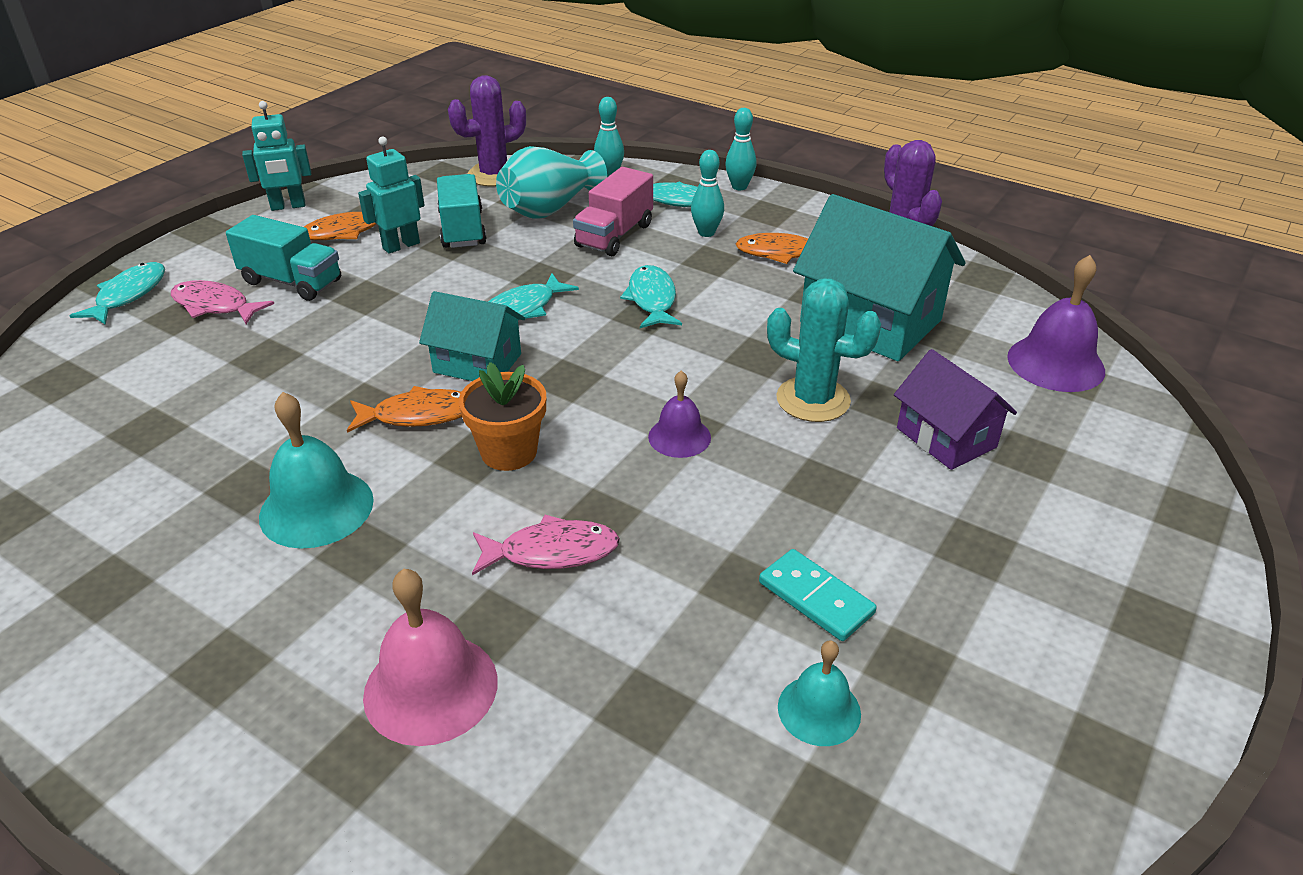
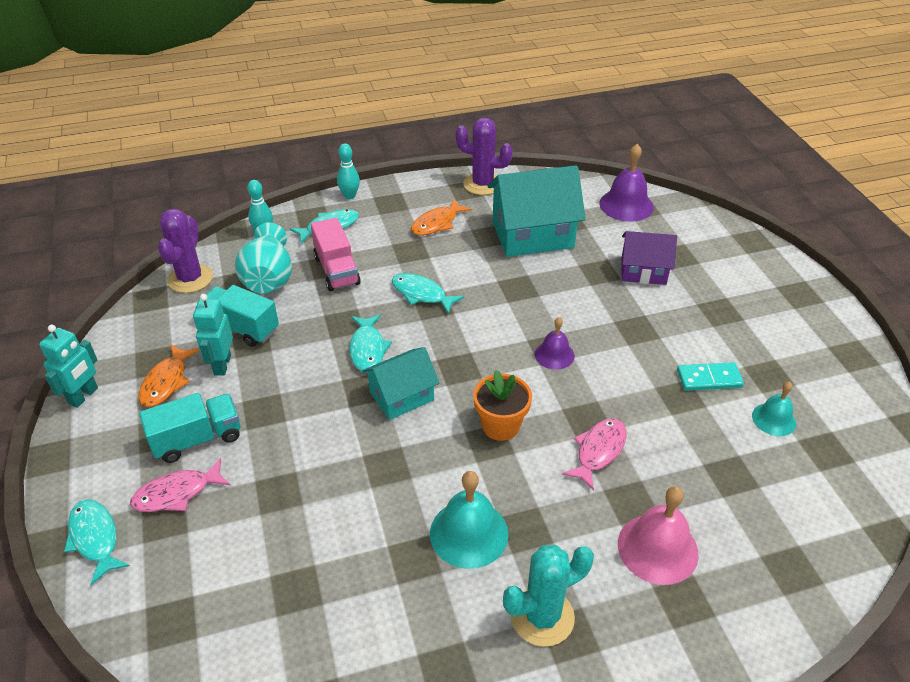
camera: 50 degrees left, 5 degrees up
orange fish [347,386,462,433] -> none
turquoise bowling pin [691,150,724,237] -> none
turquoise cactus [767,278,881,422] -> turquoise cactus moved to [503,545,594,647]

